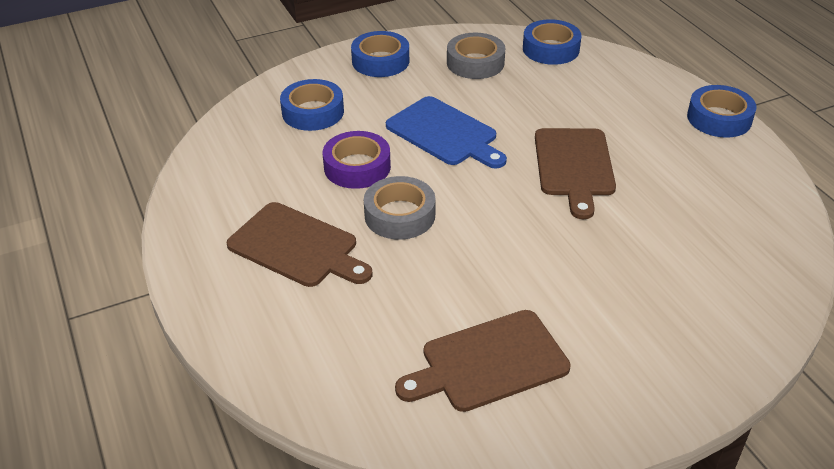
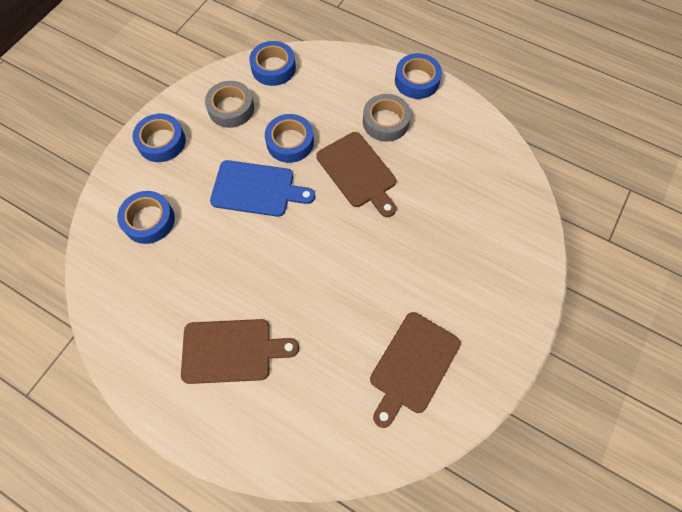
camera: 35 degrees left, 25 degrees up
purple tape [323,131,391,189] -> none
grey tape [364,176,436,240] -> grey tape moved to [363,94,411,142]
none -> blue tape [265,114,314,163]

